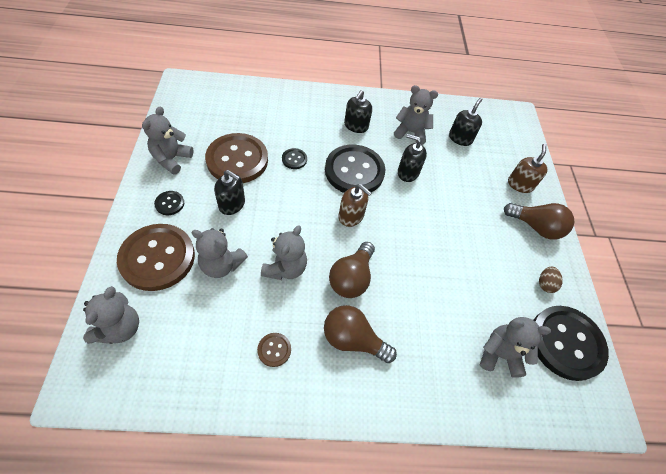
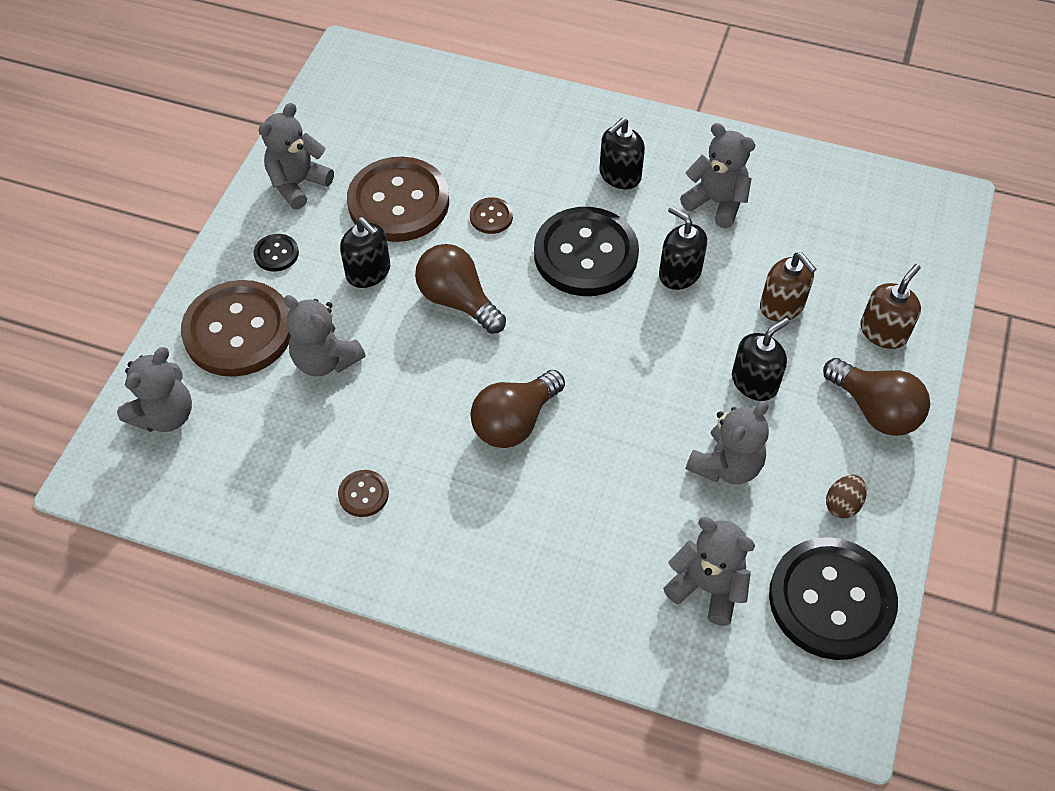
camera: 25 degrees right, 0 degrees up
grey teddy bear [261,225,307,280] -> grey teddy bear moved to [686,401,769,485]
black button [282,148,307,169] -> brown button [470,197,513,234]
brown light bulb [324,305,397,363] -> brown light bulb moved to [415,244,506,334]
brown soap dispenser [338,184,371,227] -> brown soap dispenser moved to [760,252,816,322]
black soap dispenser [449,98,483,146] -> black soap dispenser moved to [732,318,789,401]

